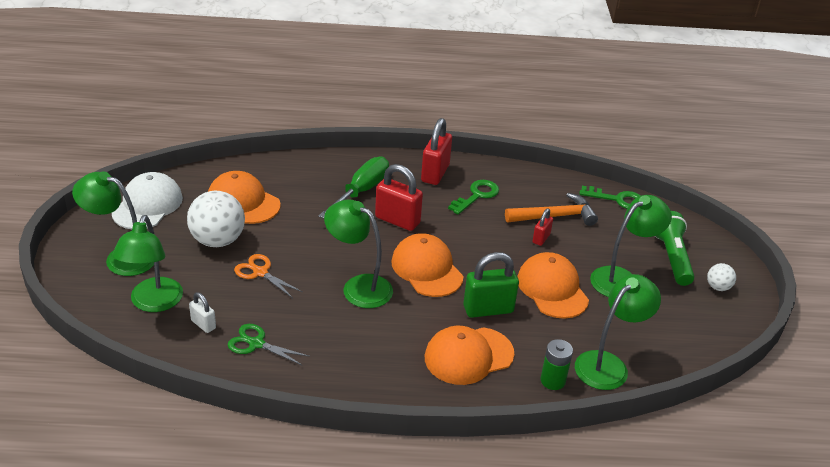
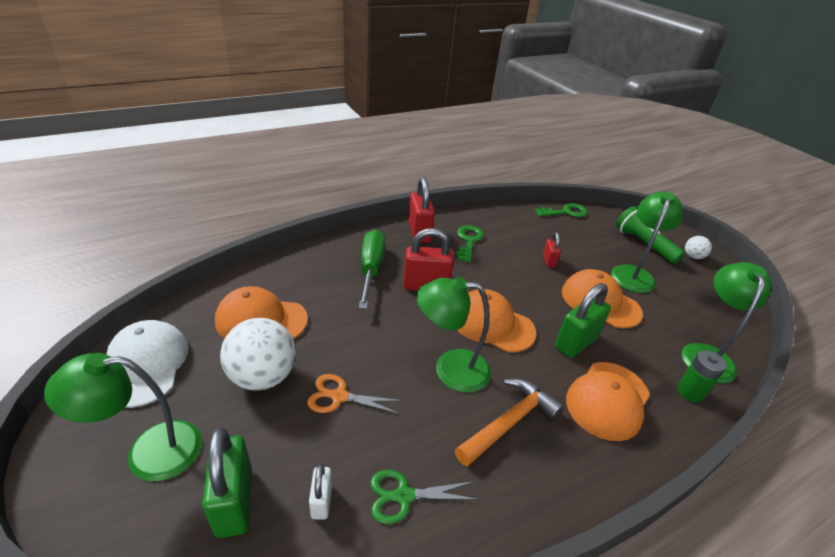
camera: 30 degrees left, 0 degrees up
green lamp [112,215,183,312] -> green padlock [202,428,252,538]
white padlock [189,292,216,333] -> white padlock turned 75 degrees clockwise [309,463,332,519]
orange hammer [505,193,598,226] -> orange hammer moved to [455,378,564,466]

